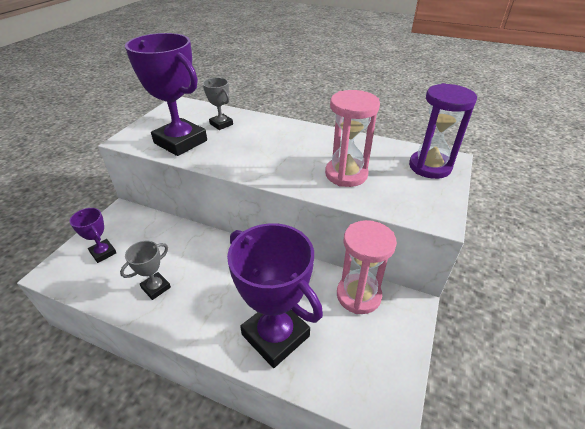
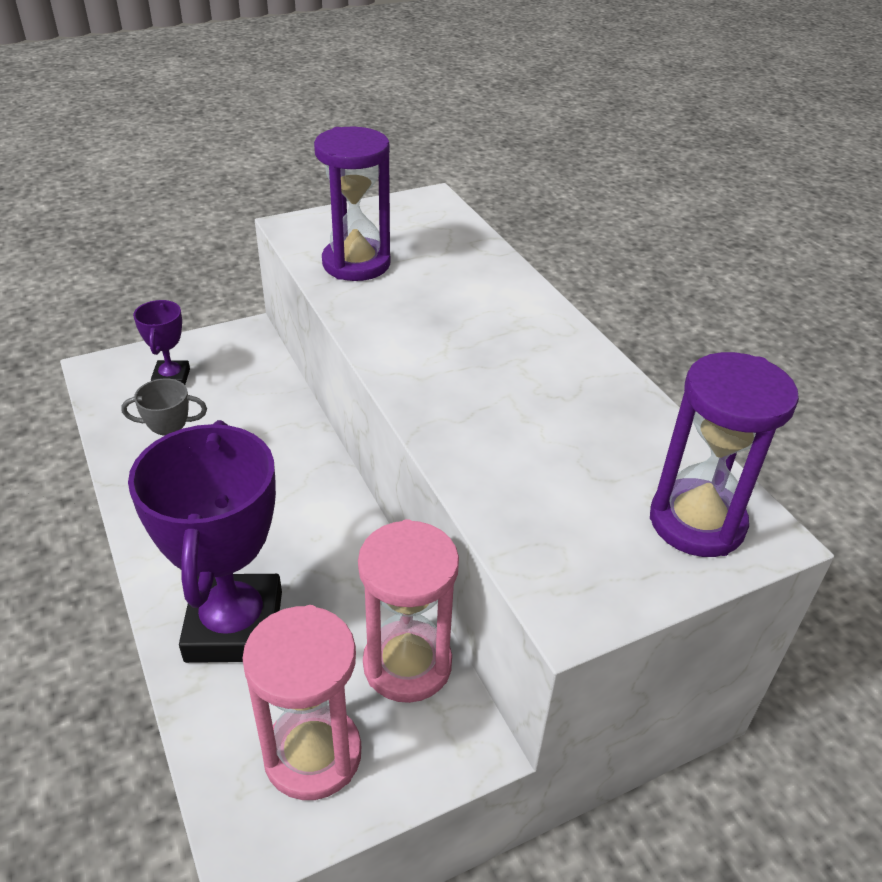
camera: 40 degrees right, 0 degrees up
purple trophy [125,33,207,156] -> purple hourglass [314,127,391,281]
grey trophy [203,78,233,130] -> none
pink hourglass [325,90,380,187] -> pink hourglass moved to [242,605,361,800]

